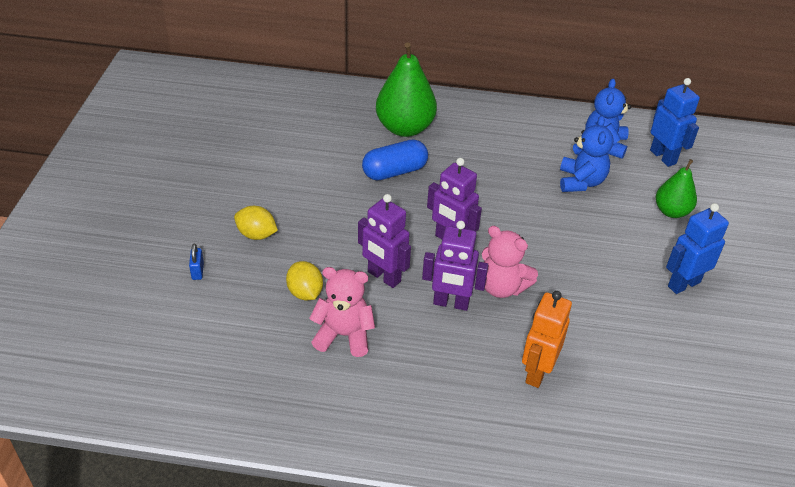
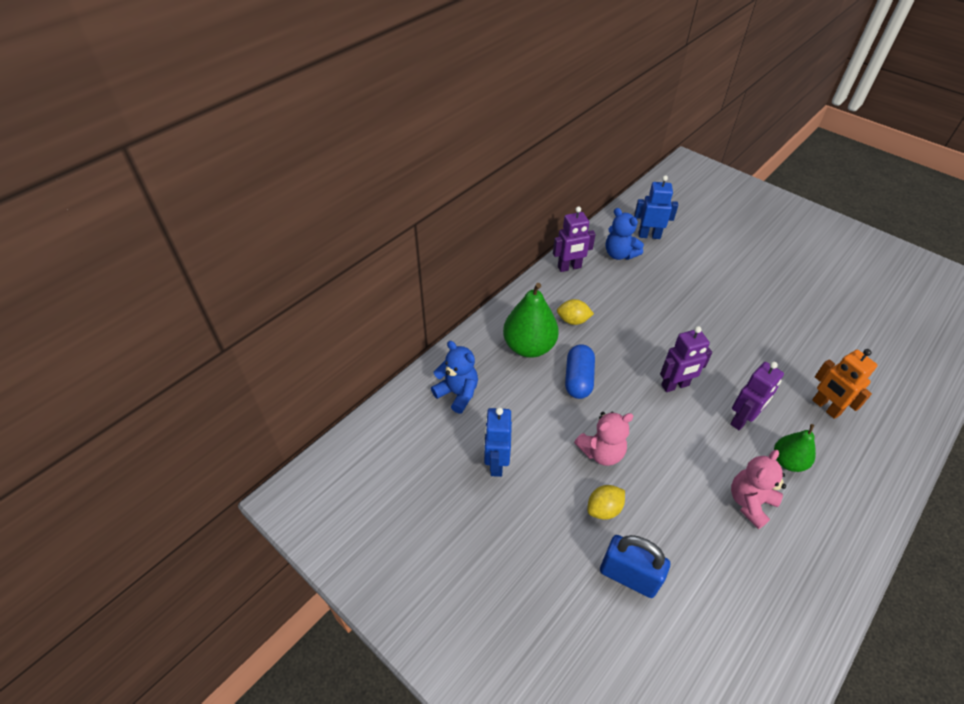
camera: 55 degrees left, 5 degrees up
blue padlock [189,243,204,280] -> blue padlock [600,535,670,598], size x2.38
yellow lemon [286,261,323,300] -> yellow lemon moved to [557,299,594,325]
purple robot [358,194,411,288] -> purple robot moved to [553,206,596,272]
pink teddy bear [482,226,538,298] -> pink teddy bear moved to [574,412,634,466]
blue teddy bear [560,116,614,192] -> blue teddy bear moved to [431,341,478,414]
green pear [656,159,697,218] -> green pear moved to [774,424,816,472]
blue robot [666,203,729,294] -> blue robot moved to [484,407,512,477]

